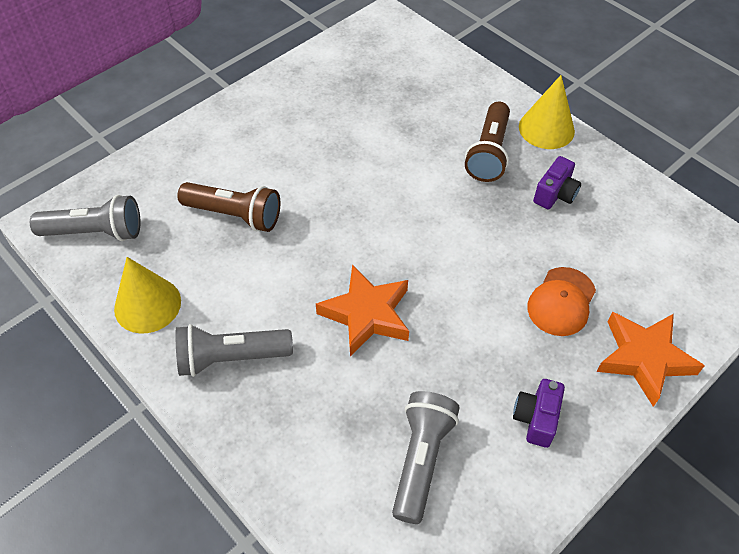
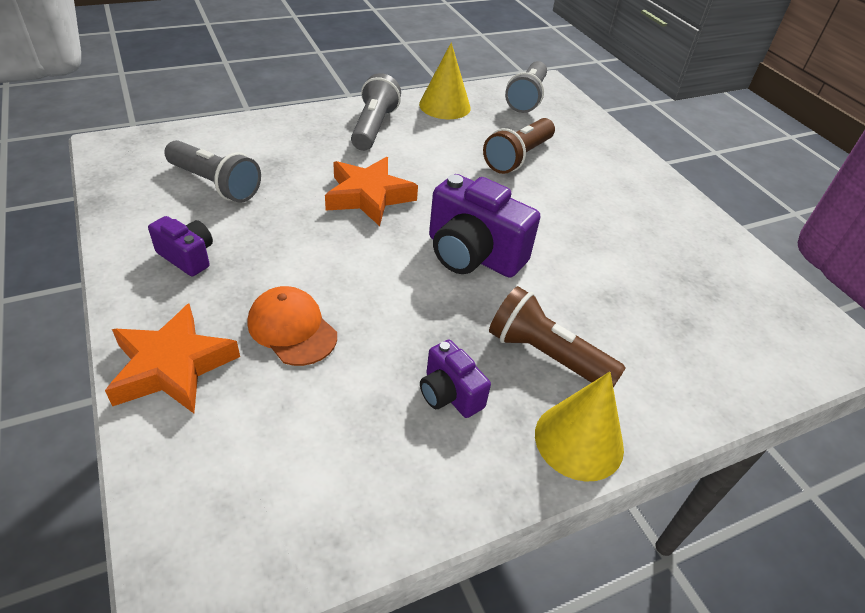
camera: 105 degrees right, 10 degrees down
none -> purple camera [429,174,540,278]

